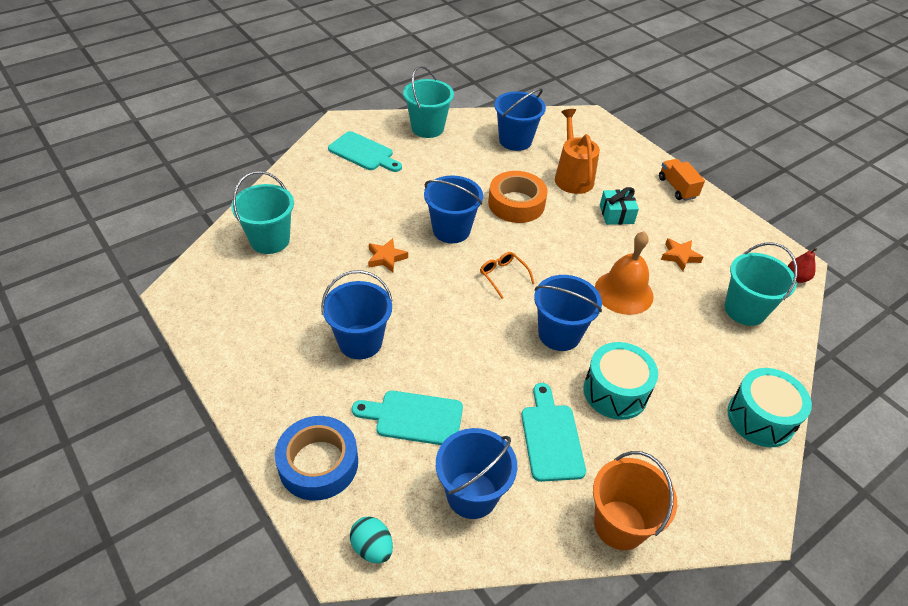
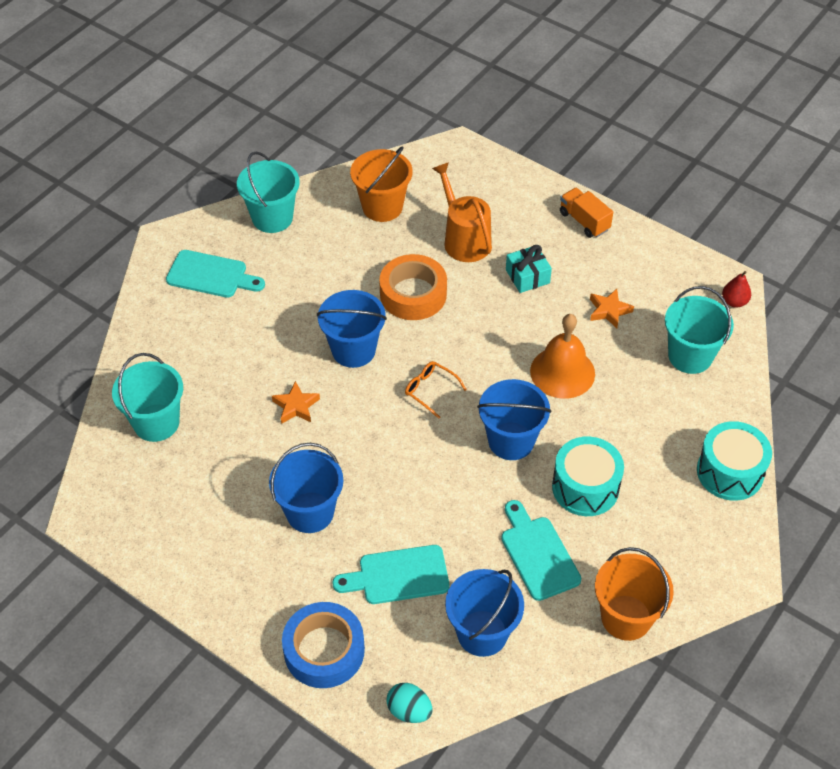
camera: 15 degrees left, 5 degrees up
blue bucket [494,88,546,151] -> orange bucket [350,146,413,222]

